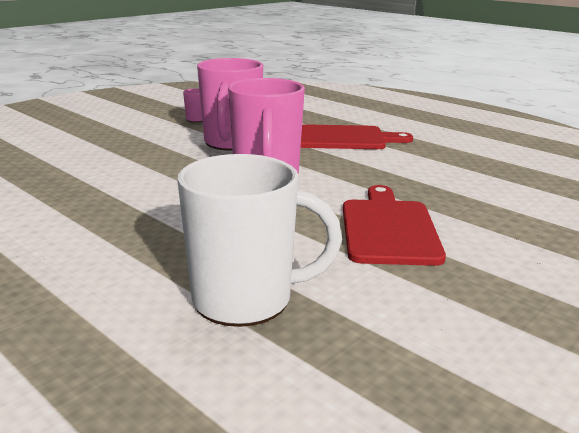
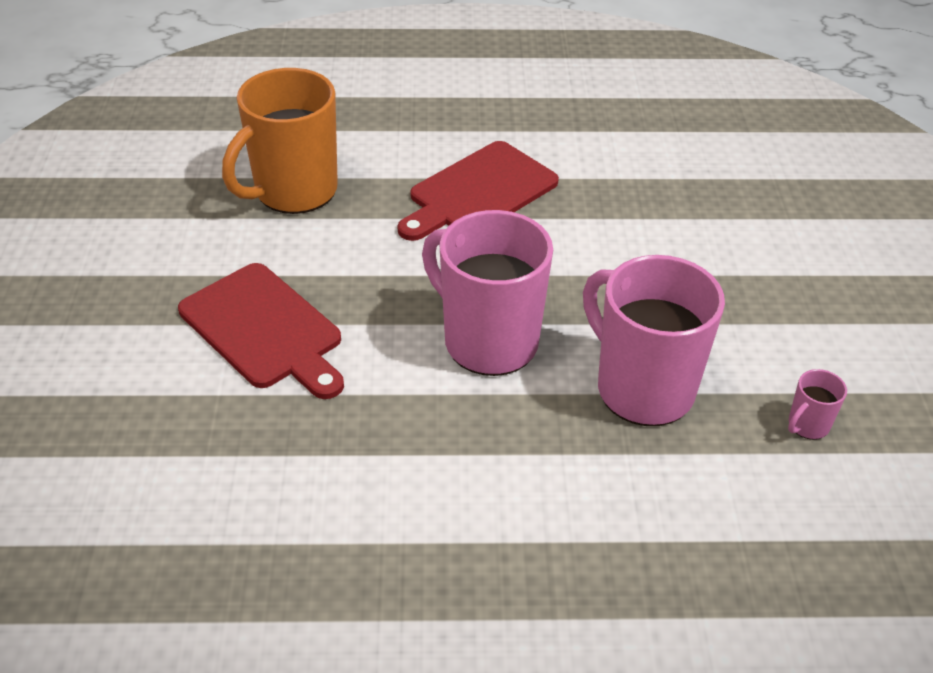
camera: 135 degrees right, 20 degrees up
white mug [177,154,342,327] -> orange mug [222,68,338,214]
red cutting board [301,124,413,149] -> red cutting board moved to [397,141,559,241]

